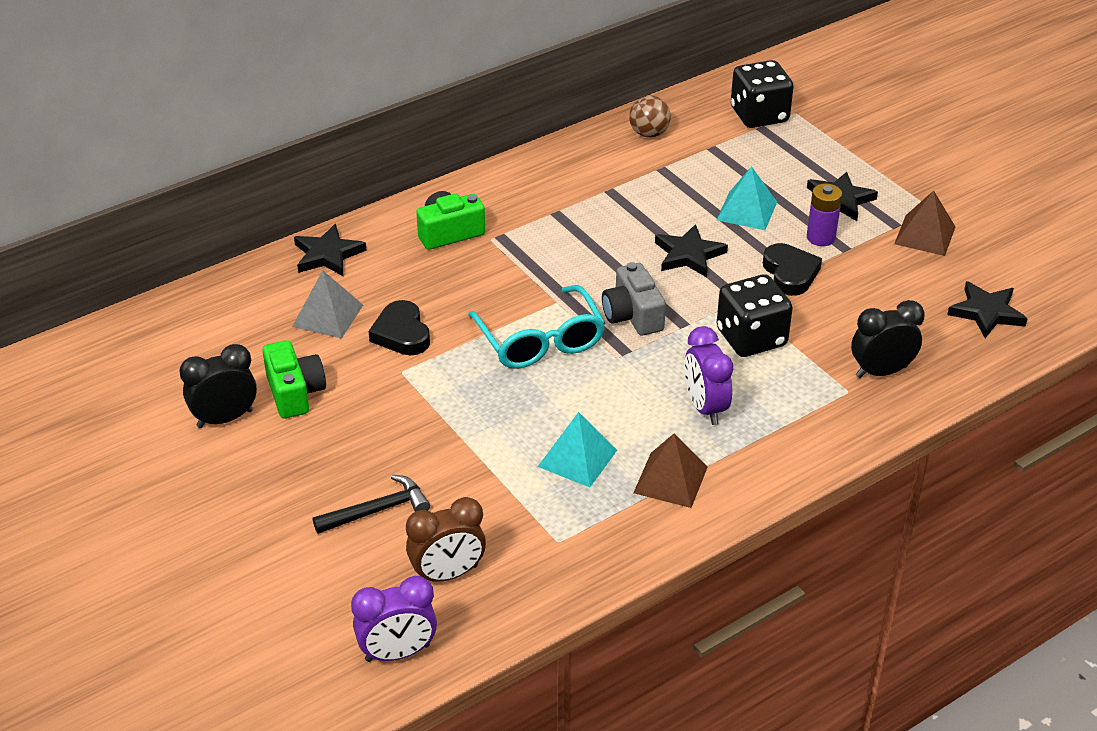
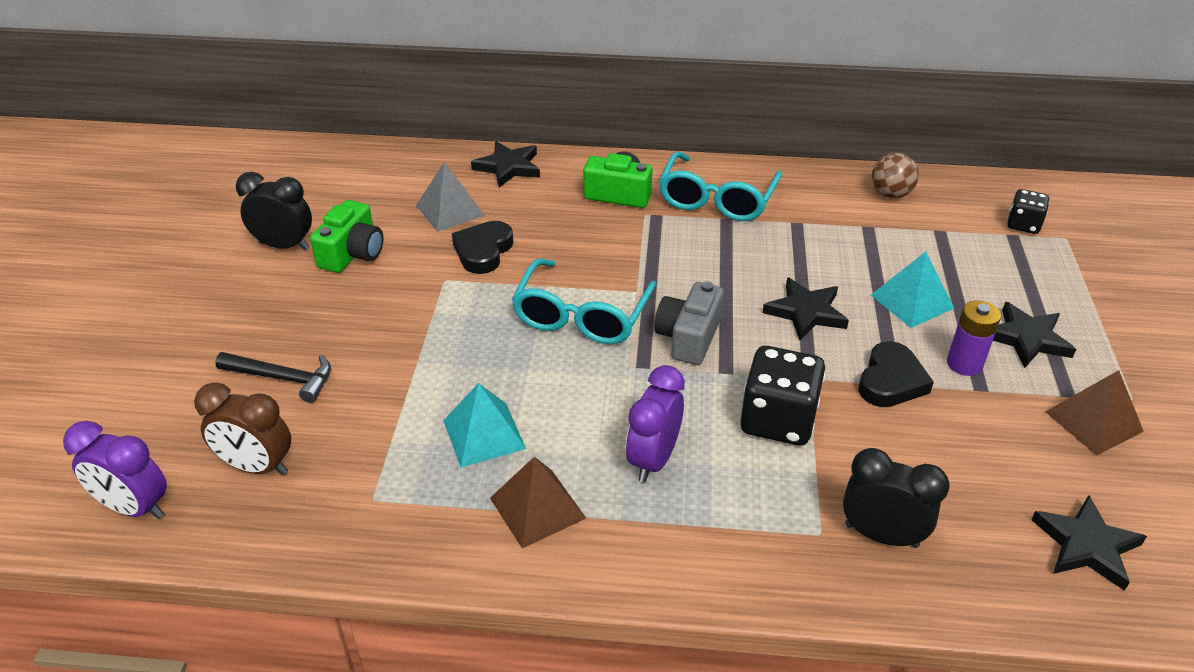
camera: 40 degrees right, 0 degrees up
black dice [731,60,794,128] -> black dice [1007,189,1049,234], size x0.57
none -> turquoise glasses [659,151,782,221]

